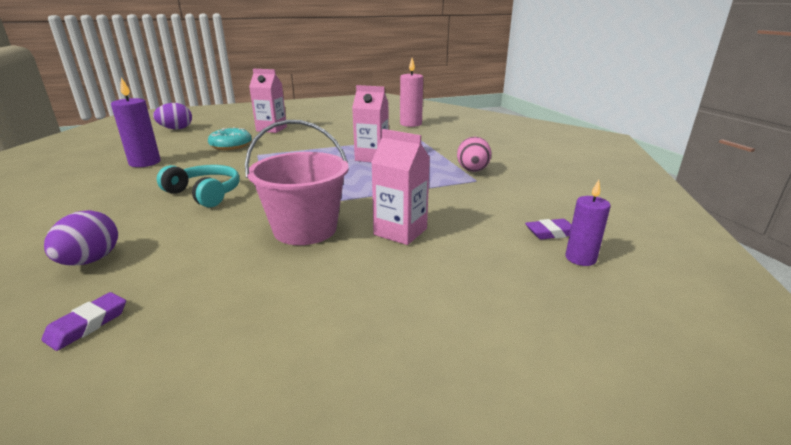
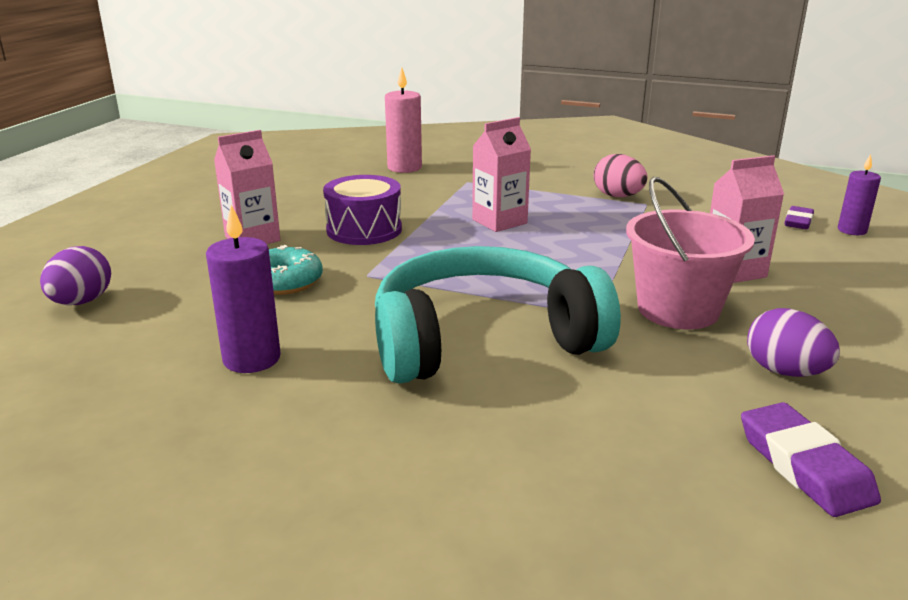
camera: 50 degrees left, 0 degrees up
purple eraser [41,292,126,351] -> purple eraser [741,402,881,517], size x1.61
purple egg [44,210,118,266] -> purple egg moved to [747,308,840,377]
turquoise headphones [157,165,239,208] -> turquoise headphones [375,246,621,384], size x1.89
none -> purple drum [323,175,402,245]

